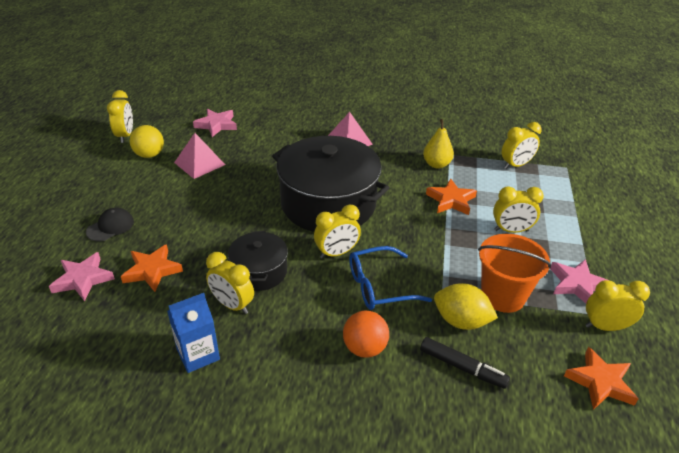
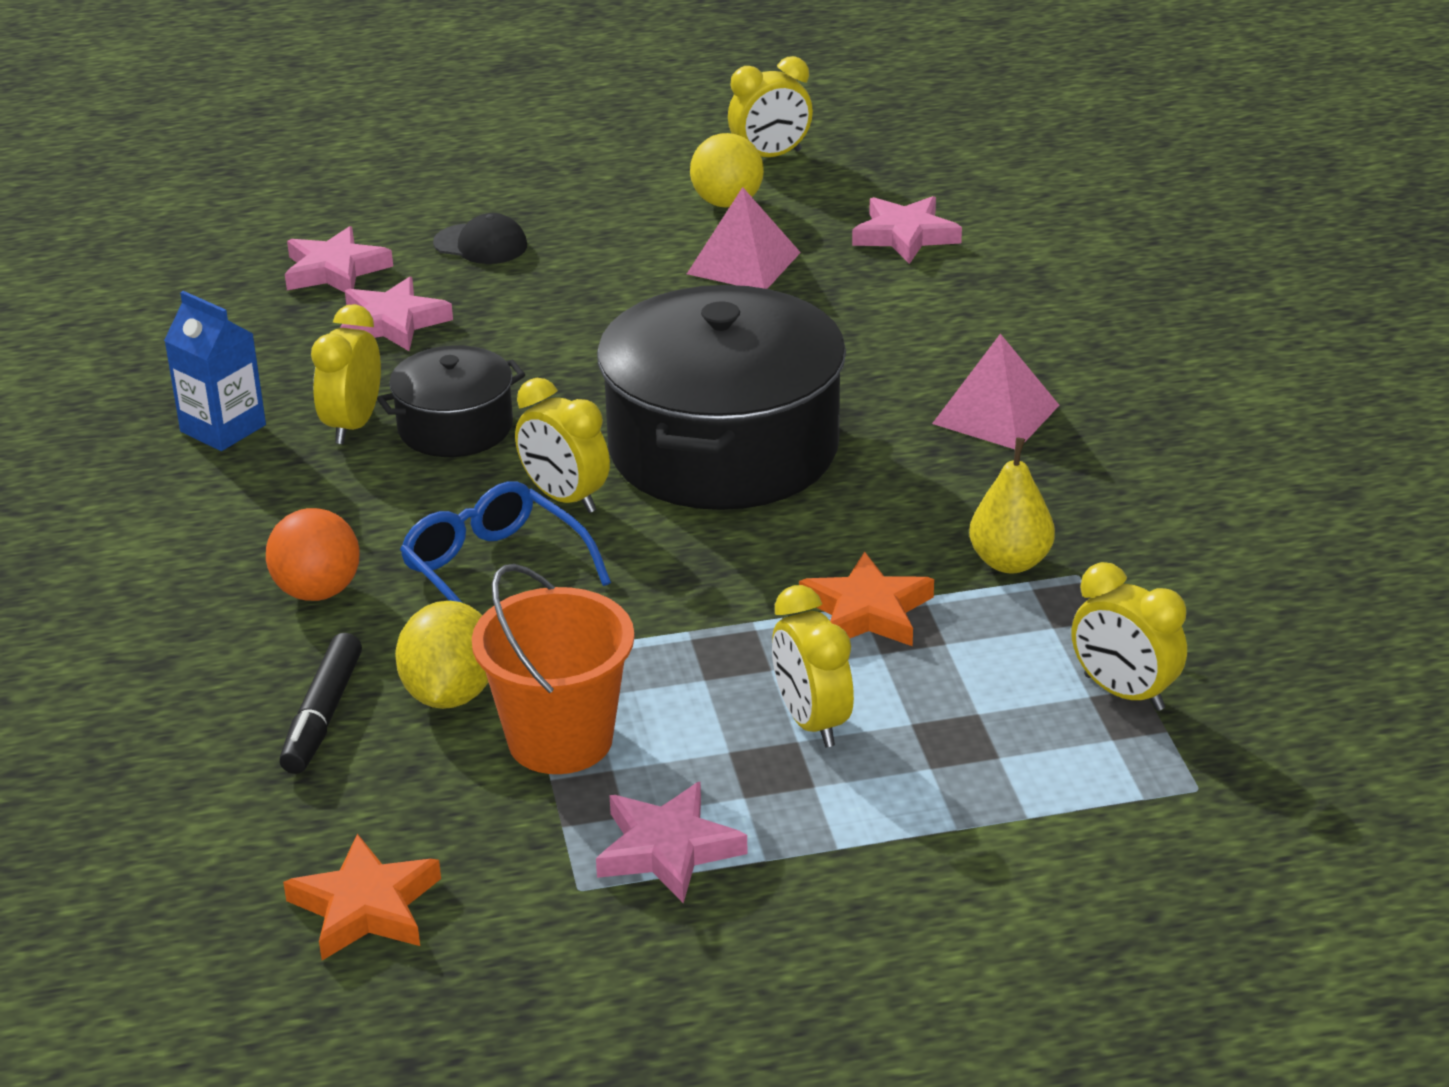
camera: 70 degrees right, 5 degrees down
orange star [121,244,183,292] -> pink star [340,277,453,351]
yellow clock [585,280,650,331] -> none

